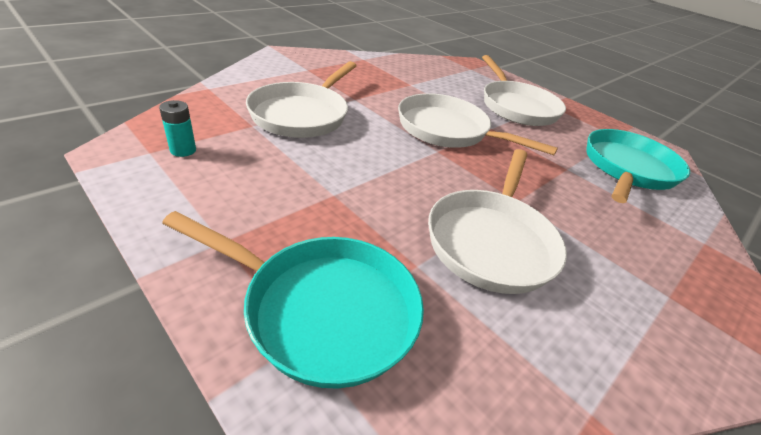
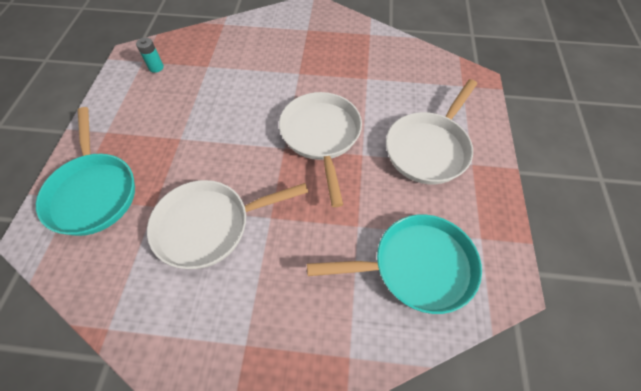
camera: 55 degrees right, 20 degrees up
white pan [246,61,357,138] -> none

